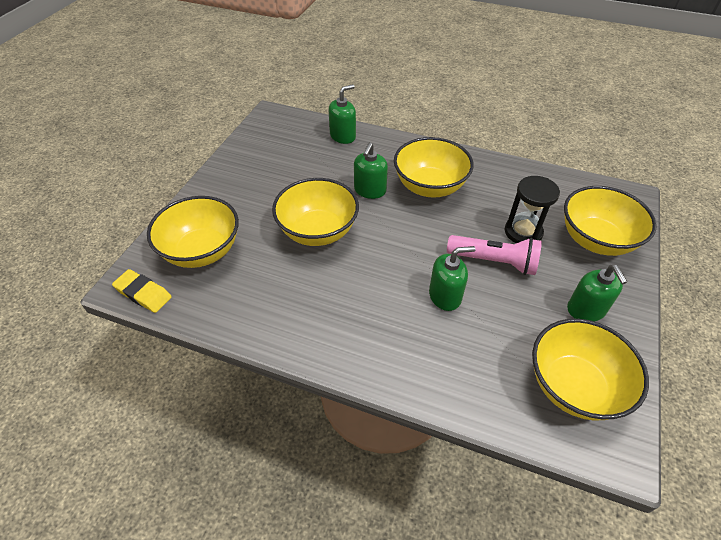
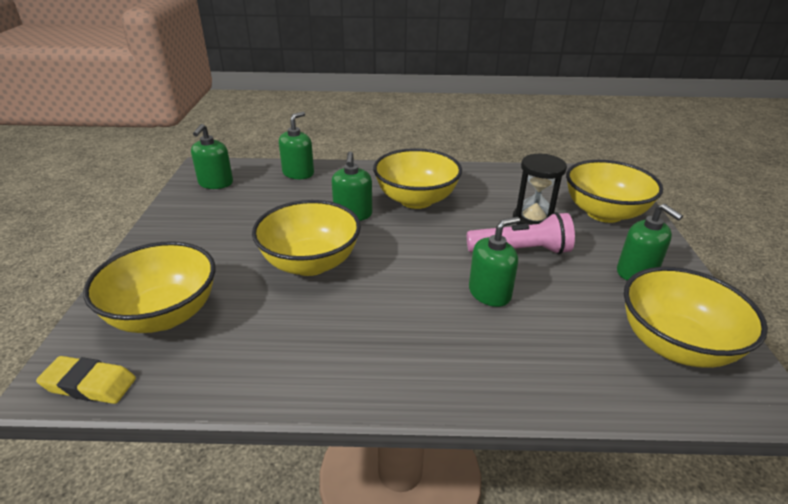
camera: 20 degrees left, 15 degrees down
none -> green soap dispenser [191,124,233,189]

